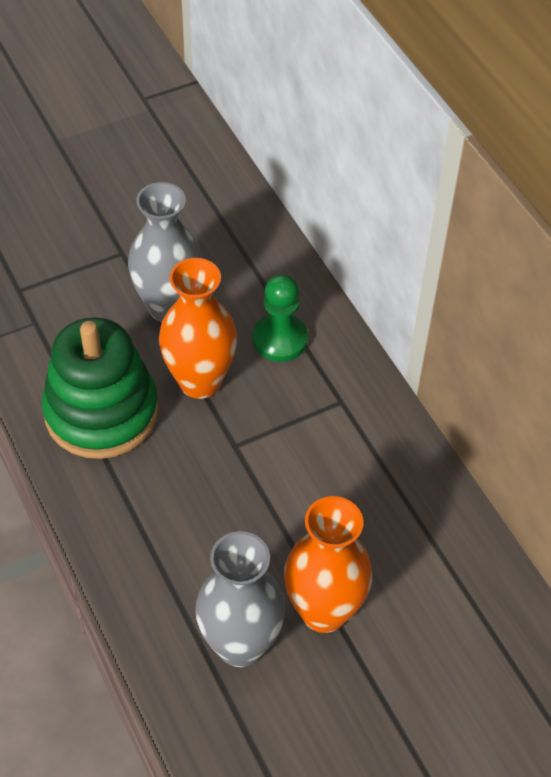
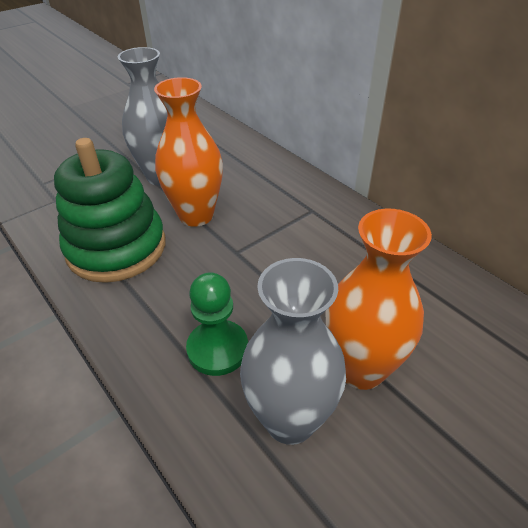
camera: 10 degrees left, 10 degrees down
green pawn [253,274,308,362] -> green pawn moved to [186,272,248,376]

